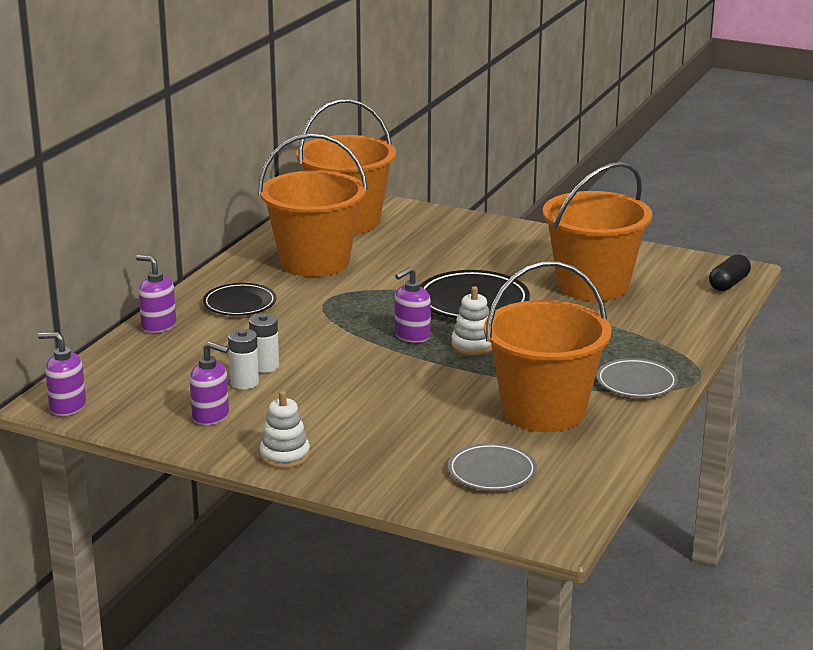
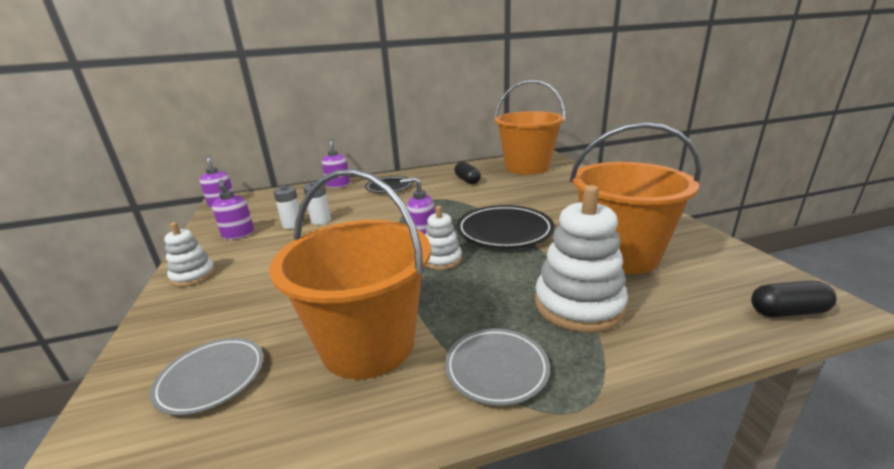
camera: 50 degrees right, 0 degrees up
orange bucket [258,133,368,277] -> black capsule [454,162,481,184]
none -> white stacking toy [535,185,628,333]

